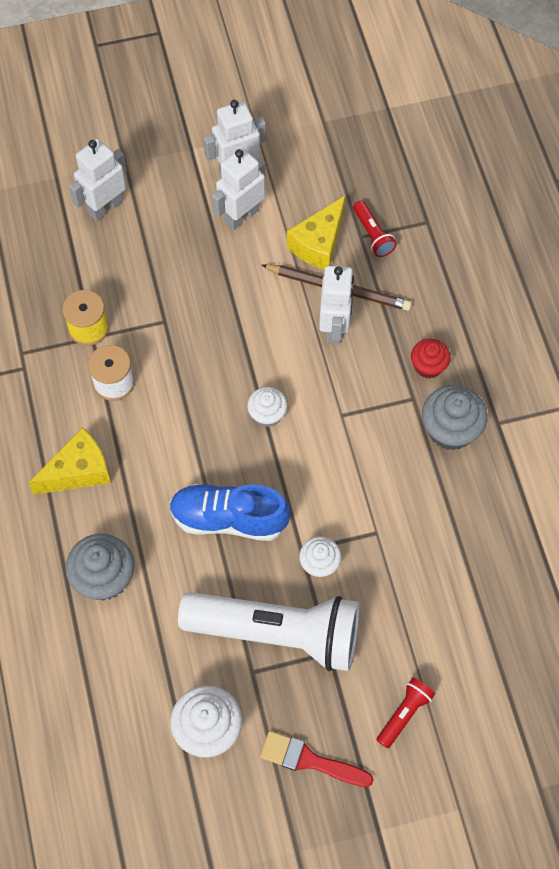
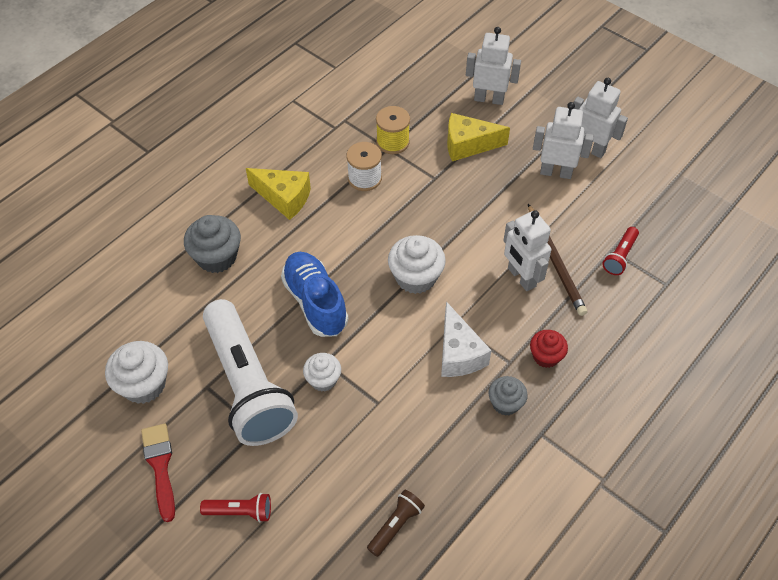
camera: 55 degrees right, 10 degrees down
white cupcake [247,387,288,427] -> white cupcake [388,235,446,294], size x1.60
yellow cheese [287,195,346,270] -> yellow cheese moved to [447,113,510,161]
white robot [319,266,354,344] -> white robot turned 90 degrees clockwise [503,210,552,291]
grey cupcake [422,385,487,450] -> grey cupcake [488,376,528,416], size x0.62
none -> brown flashlight [367,490,425,557]
none -> white cheese [441,301,492,377]

